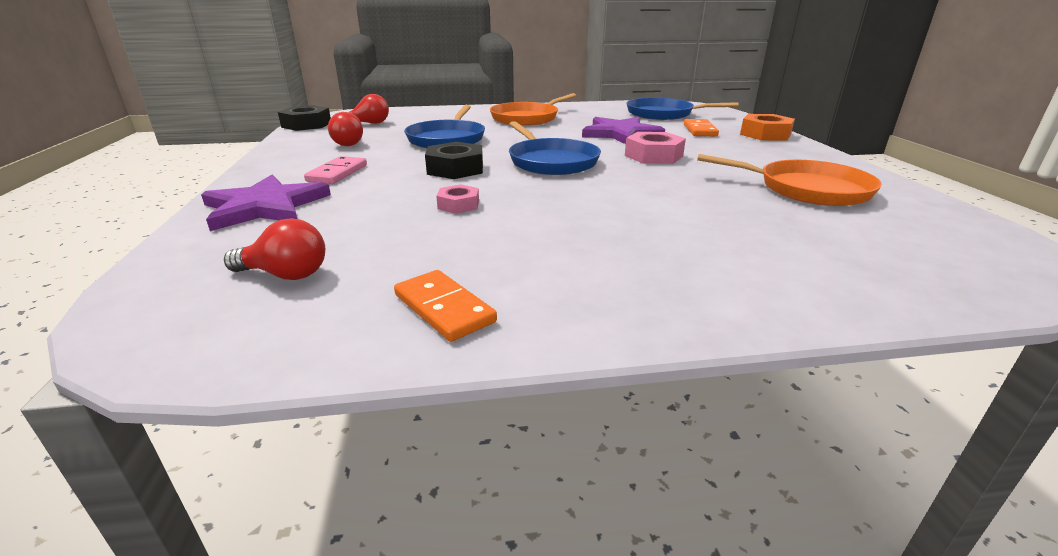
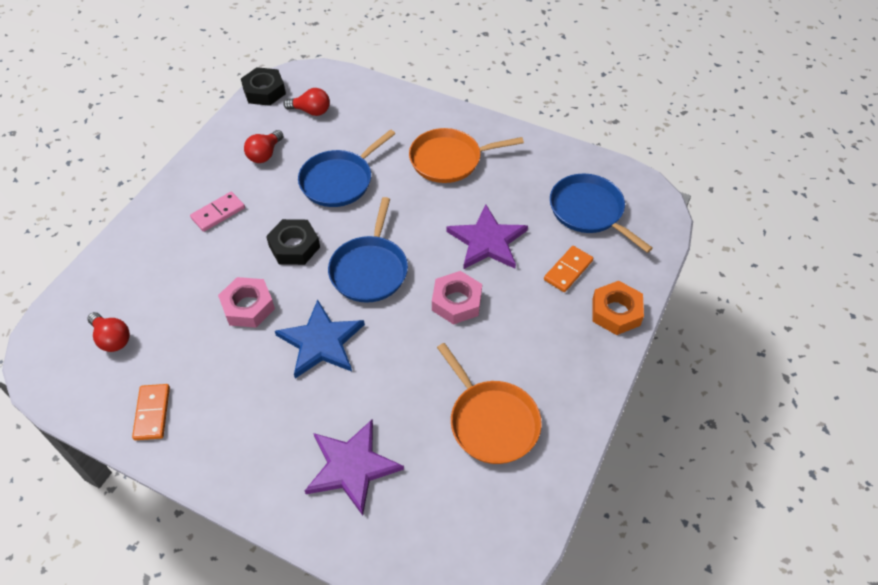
camera: 35 degrees right, 25 degrees up
purple star [201,175,331,231] -> purple star moved to [305,420,404,516]
pink nut [436,184,479,214] -> pink nut [218,277,275,328], size x1.67
none -> blue star [275,300,365,378]

